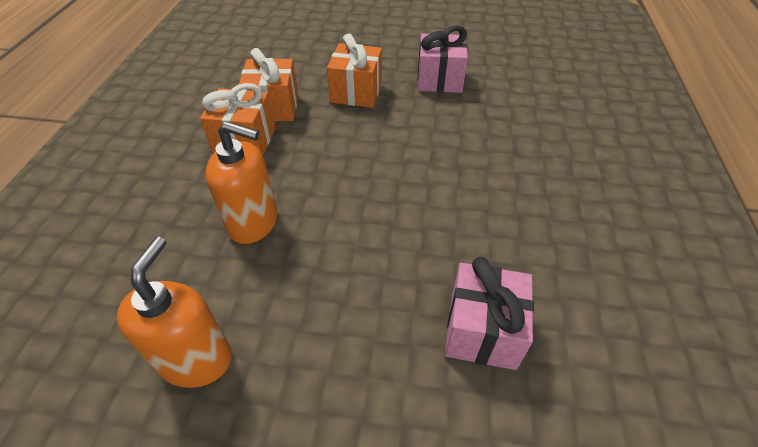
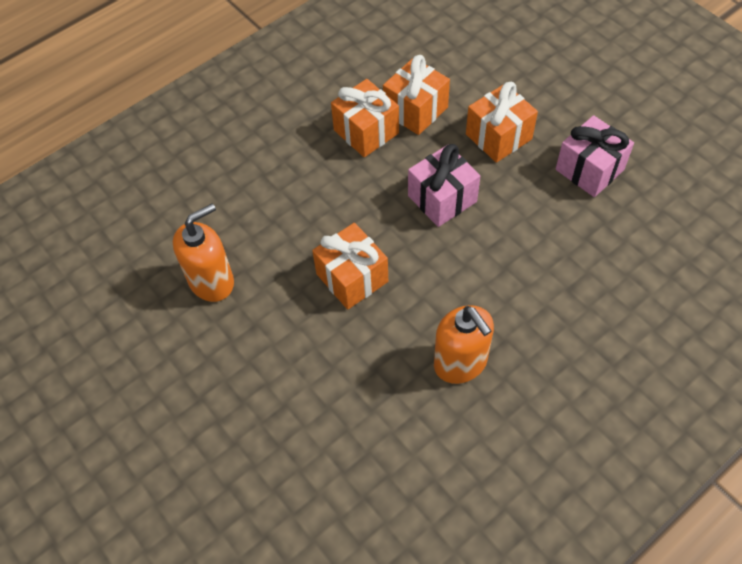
camera: 45 degrees right, 10 degrees up
orange soap dispenser [205,121,277,244] -> orange soap dispenser moved to [434,305,494,384]
pink gift [445,257,534,370] -> pink gift moved to [408,144,480,227]
none -> orange gift [312,223,388,310]

